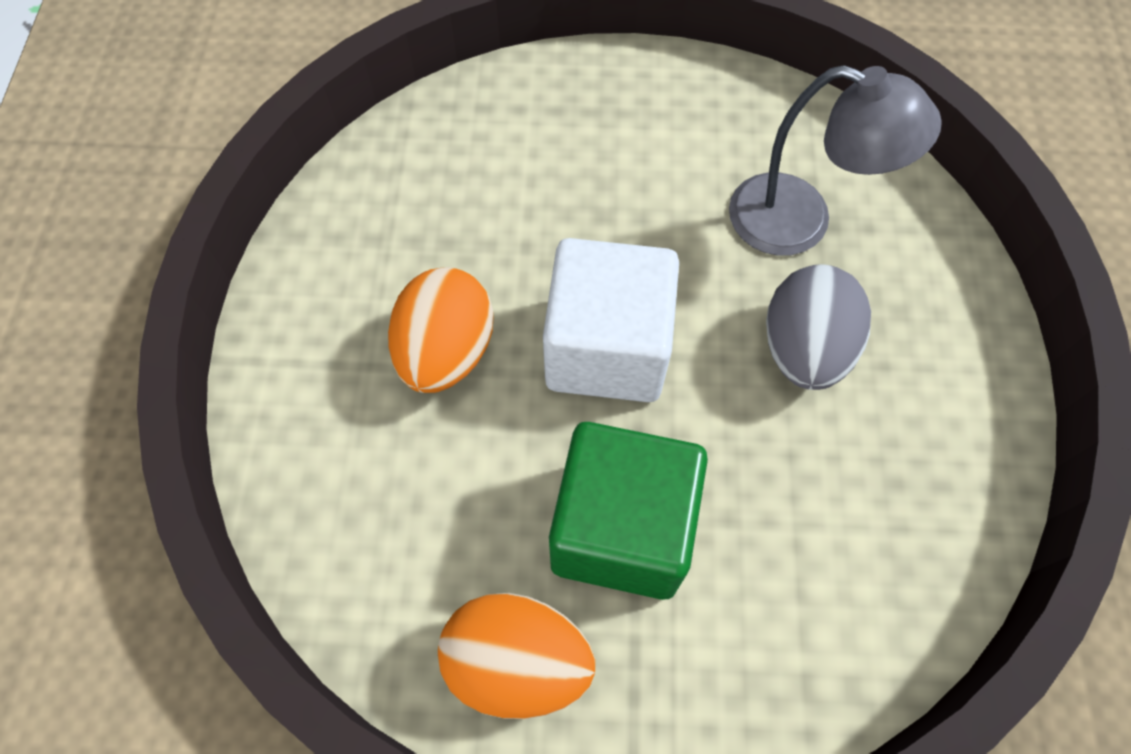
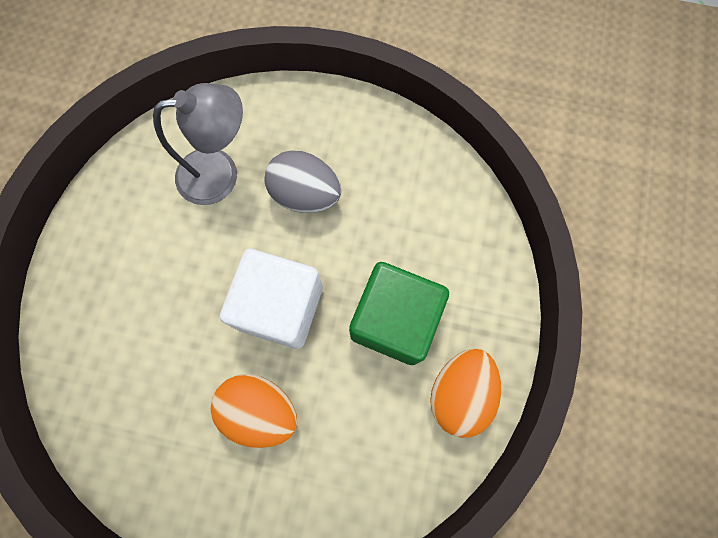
camera: 80 degrees left, 10 degrees up
grey lamp [729,65,942,256] -> grey lamp turned 45 degrees clockwise [153,83,243,205]

